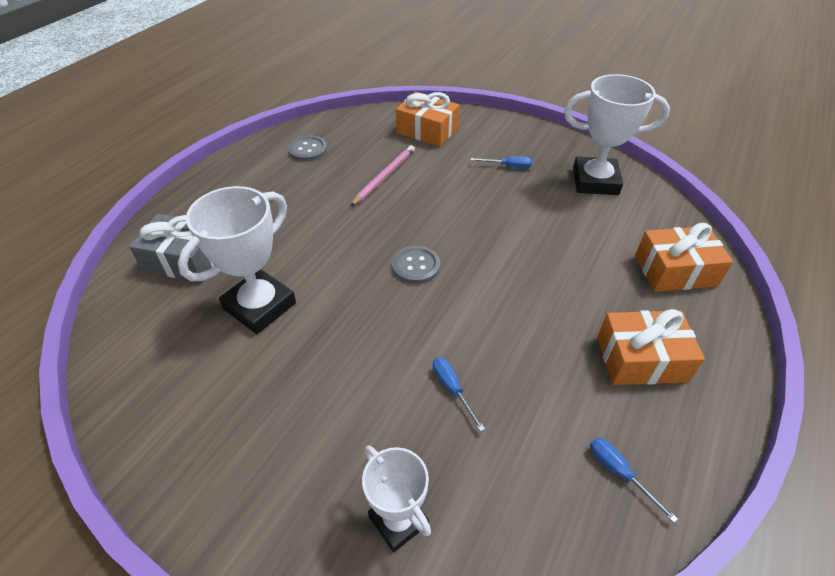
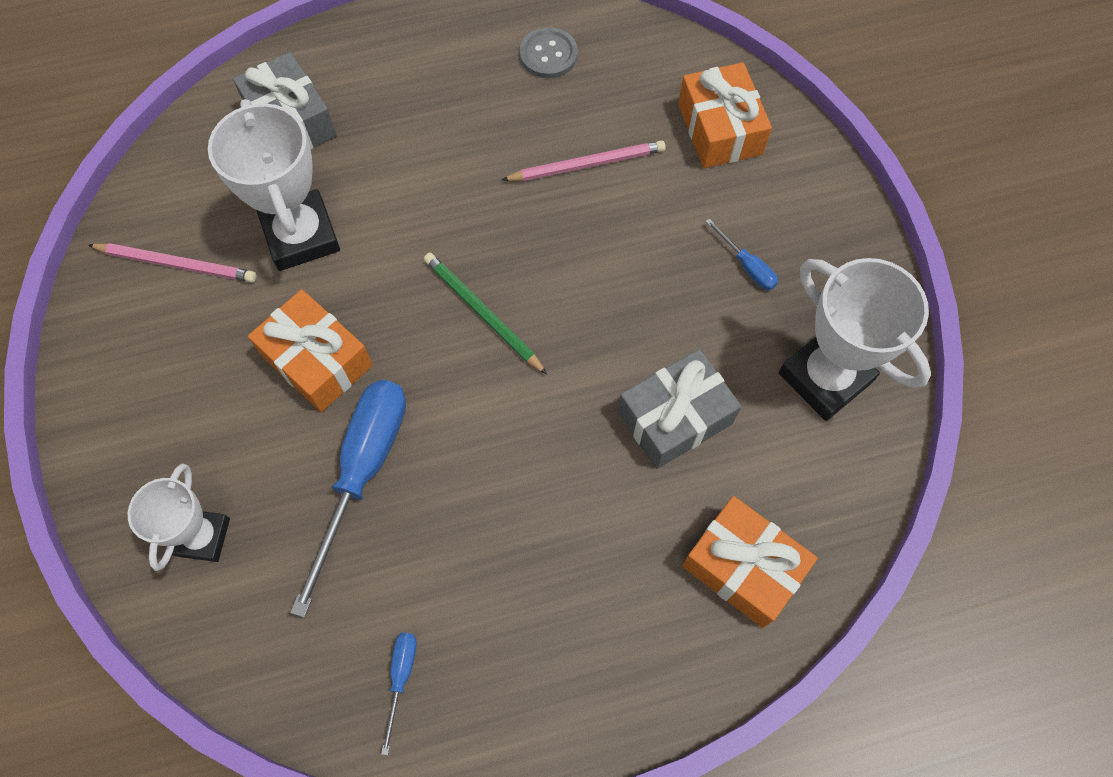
camera: 45 degrees right, 20 degrees up
white trophy [178,186,296,334] -> white trophy turned 75 degrees clockwise [208,99,340,271]
grey button [392,246,440,284] -> green pencil [424,253,547,374]
blue screwdriver [433,357,485,432] -> blue screwdriver [290,380,406,618], size x2.26
orange gift [597,309,705,385] -> orange gift moved to [248,289,373,412]
none -> pink pencil [88,243,256,283]
none -> grey gift [618,349,742,469]

